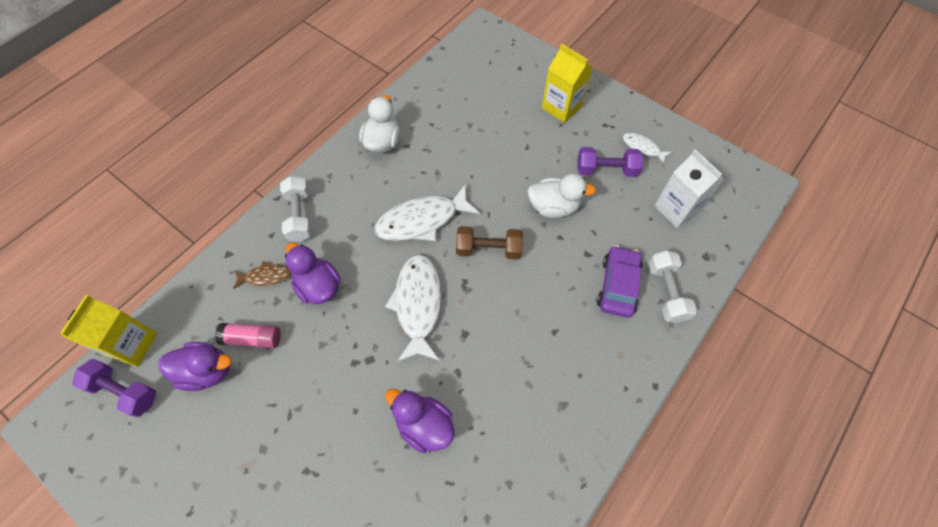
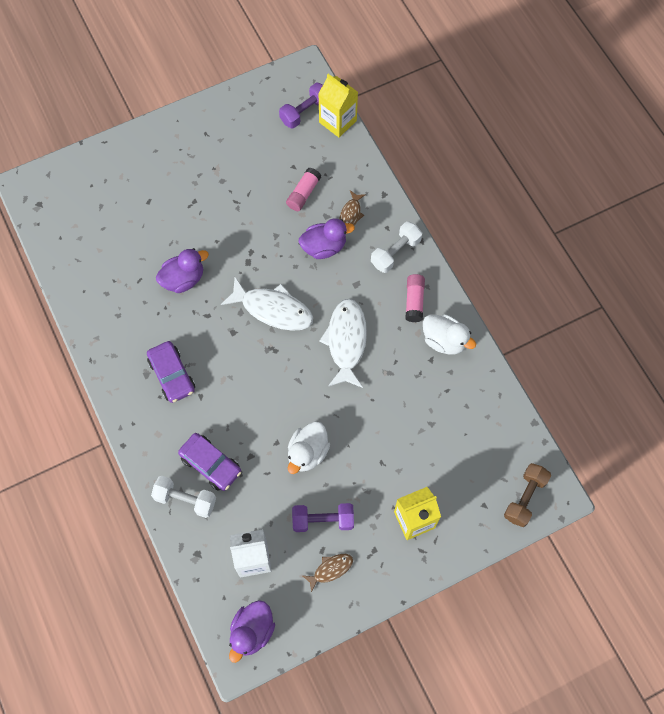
camera: 115 degrees right, 5 degrees up
purple duck [158,342,231,391] -> purple duck moved to [229,600,275,663]
white dumbbell [280,176,312,242] -> white dumbbell turned 60 degrees counterclockwise [371,221,422,273]
brown dumbbell [456,226,523,259] -> brown dumbbell moved to [504,463,551,527]
purple dumbbell [577,147,643,177] -> purple dumbbell turned 60 degrees clockwise [292,503,354,532]
white fish [623,133,672,164] -> brown fish [303,554,353,593]
none -> purple car [147,341,195,403]
none -> pink glue stick [406,274,425,322]

